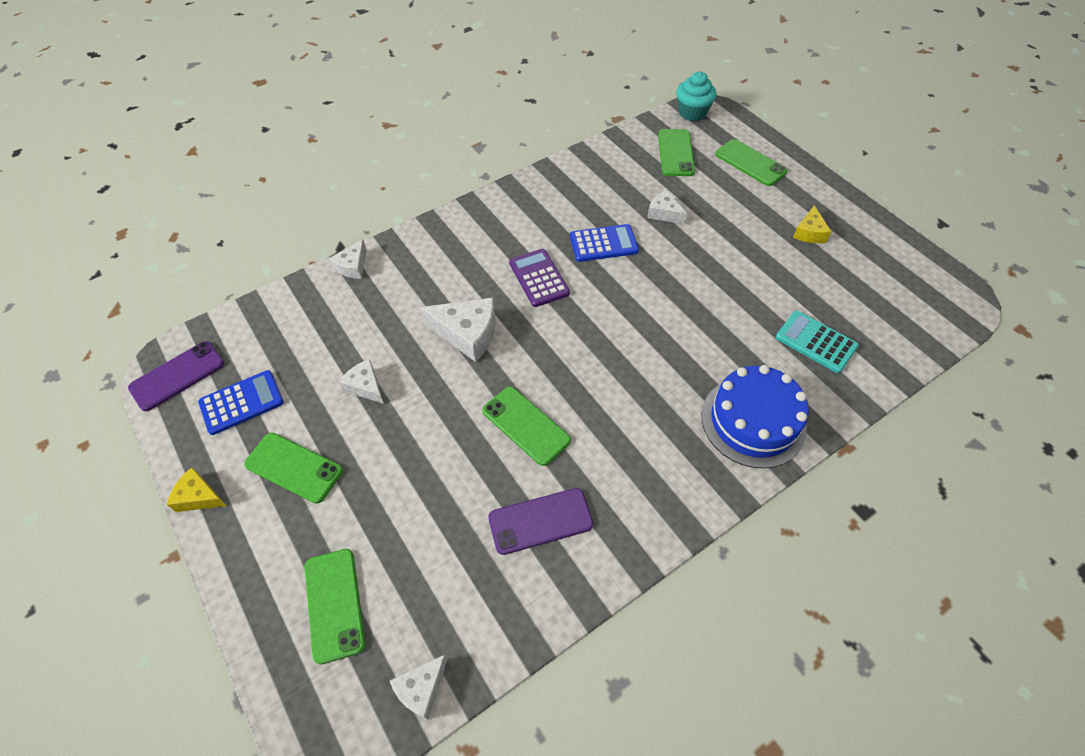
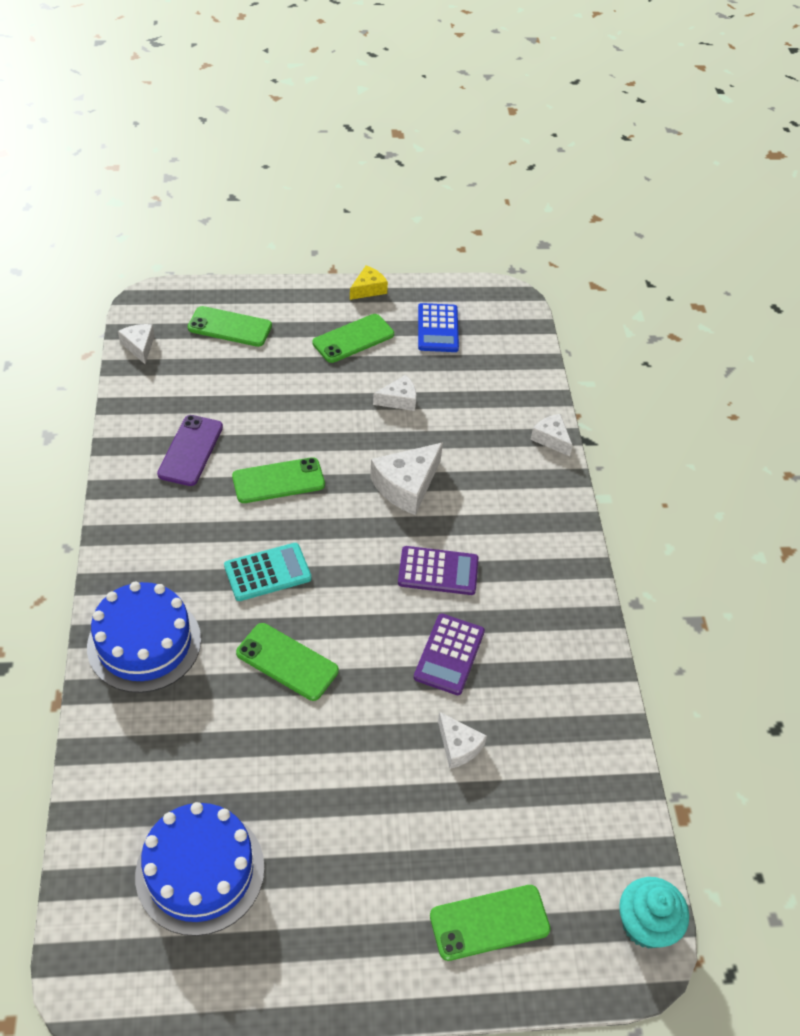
camera: 115 degrees right, 5 degrees down
purple phone [128,341,224,411] -> none
blue calculator [570,224,639,262] -> purple calculator [414,614,485,695]
white cheese [647,190,687,224] -> white cheese turned 75 degrees clockwise [438,712,487,769]
green phone [658,129,695,176] -> green phone moved to [236,623,339,701]
turquoise calculator [776,311,859,373] -> turquoise calculator moved to [224,543,312,601]
yellow cheese [793,205,831,243] -> none
none -> blue cake [135,802,265,936]

